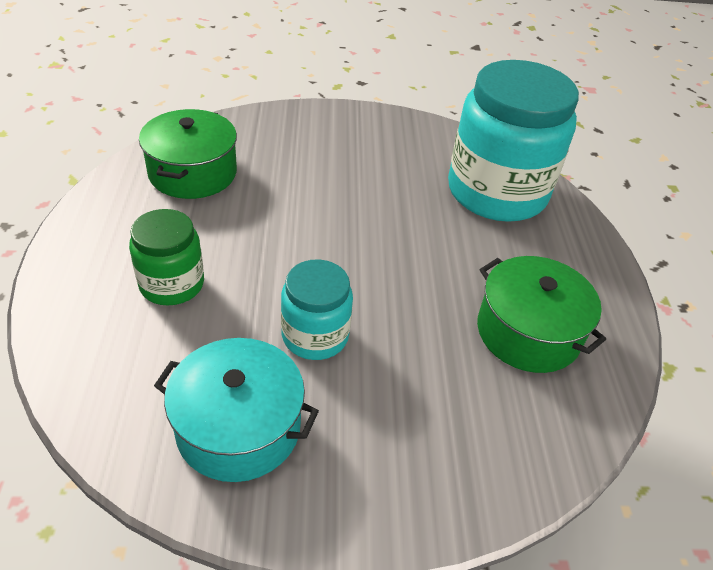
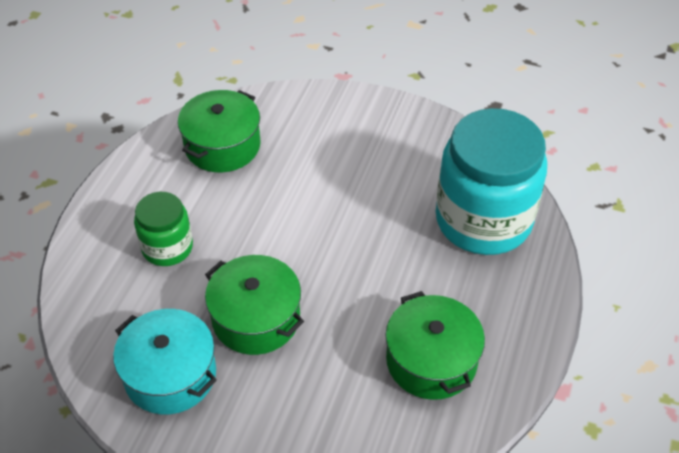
camera: 25 degrees right, 5 degrees up
turquoise jar [281,259,353,360] -> green pot [205,255,304,355]

